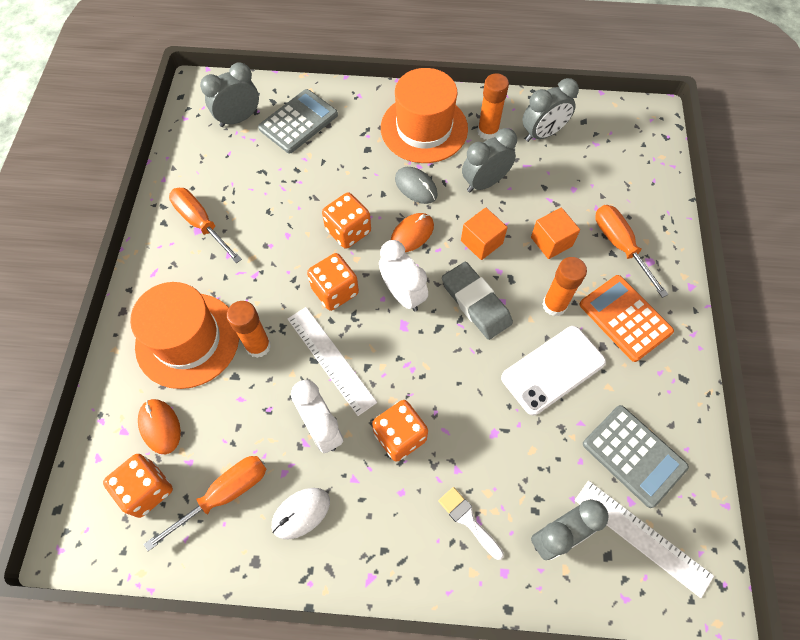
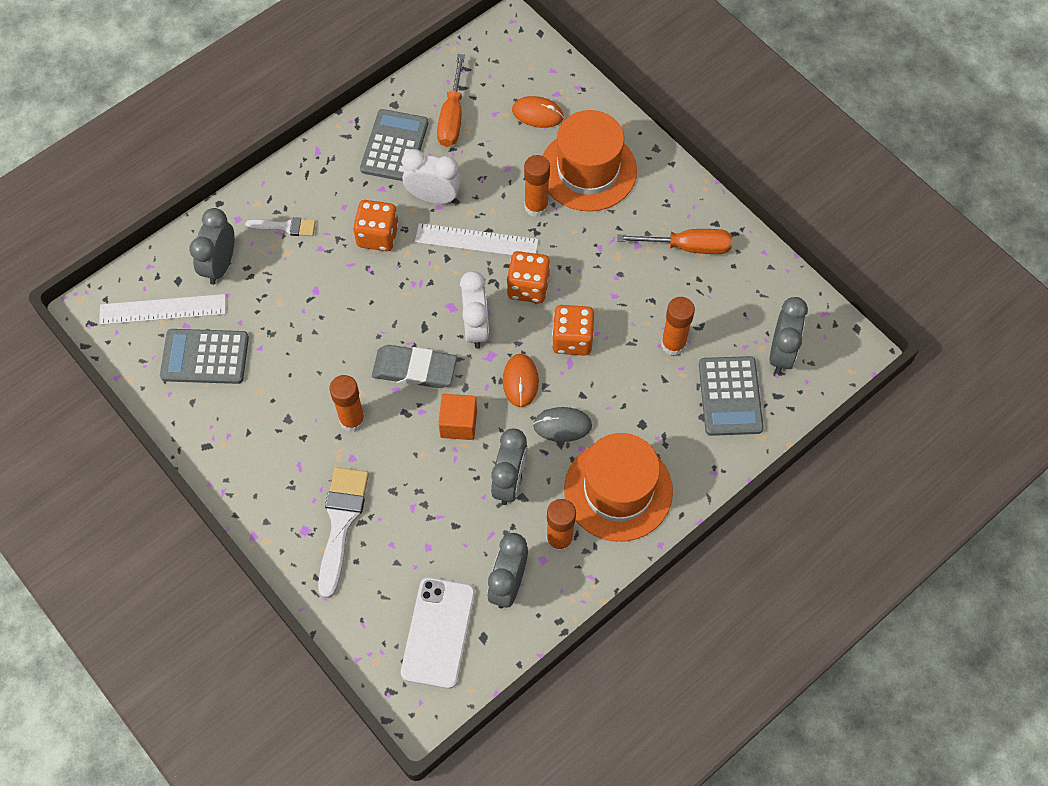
camera: 135 degrees right, 0 degrees up
orange dice [103,454,173,518] -> none
white mouse [272,488,330,539] -> grey calculator [360,109,428,181]
white clock [379,240,428,312] -> white clock turned 105 degrees counterclockwise [460,271,489,349]
white phone [501,326,606,415] -> white phone moved to [401,577,475,689]
orange cube [531,208,580,259] -> none
orange calculator [580,275,674,362] -> none
orange screwdriver [595,205,669,298] -> white brush [318,467,369,598]
none -> orange glue stick [661,297,695,356]

